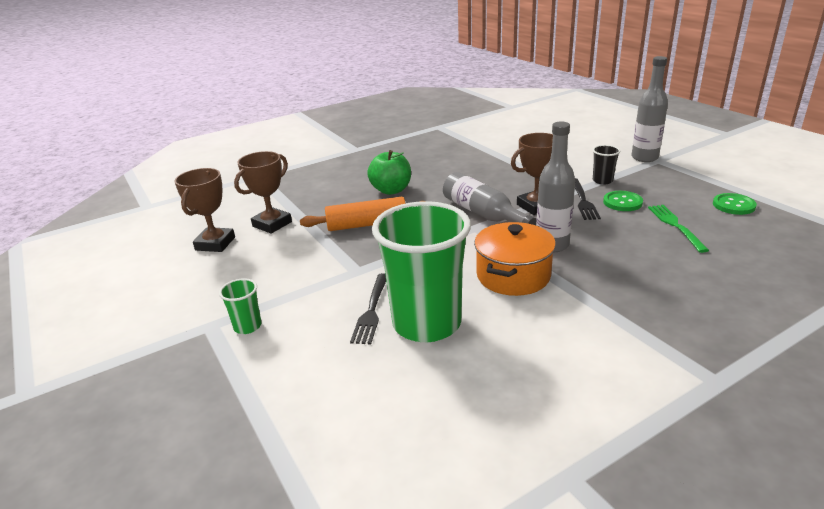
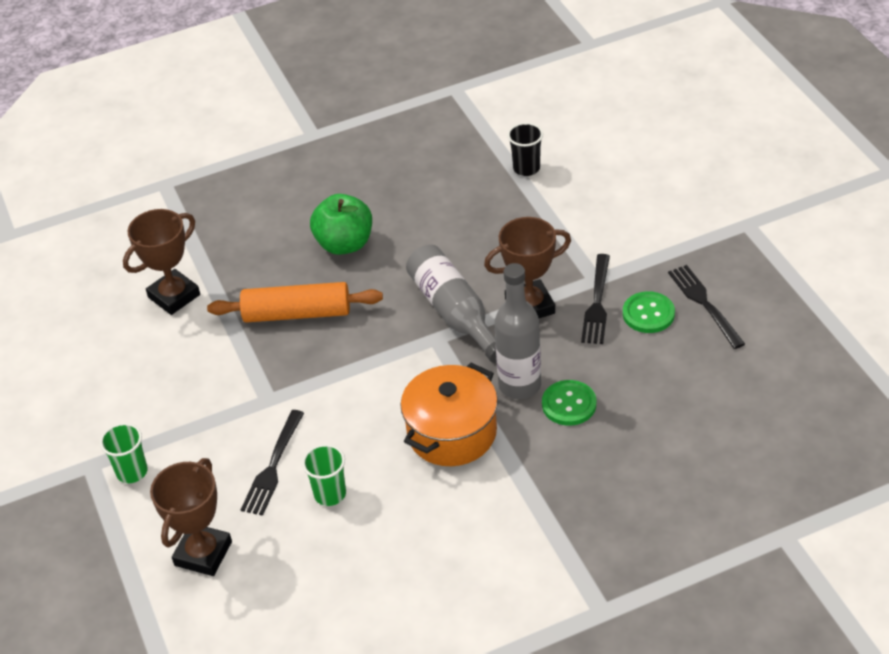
camera: 10 degrees right, 15 degrees up
brown trophy [174,168,235,252] -> brown trophy moved to [150,458,232,576]
green cup [372,201,471,342] -> green cup [302,444,346,506], size x0.41
black cup [593,145,620,185] -> black cup moved to [507,123,543,176]
grey bottle [632,56,668,162] -> none
green fork [648,205,709,253] -> none
green button [713,193,757,215] -> green button moved to [542,380,596,426]
none -> black fork [668,265,745,349]

